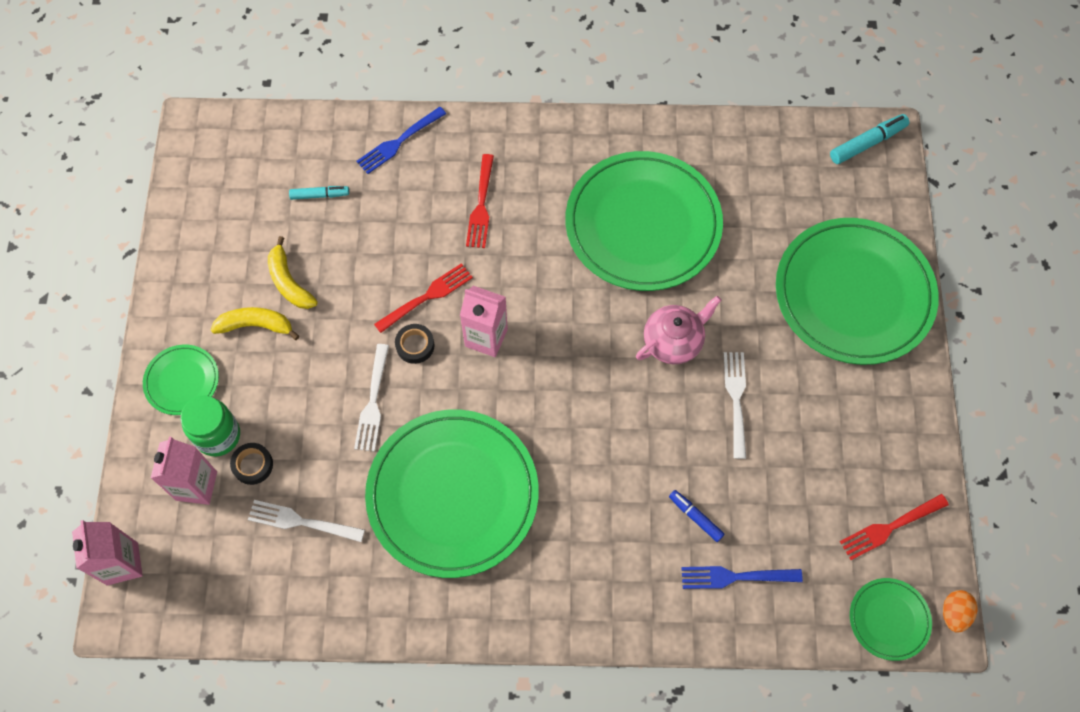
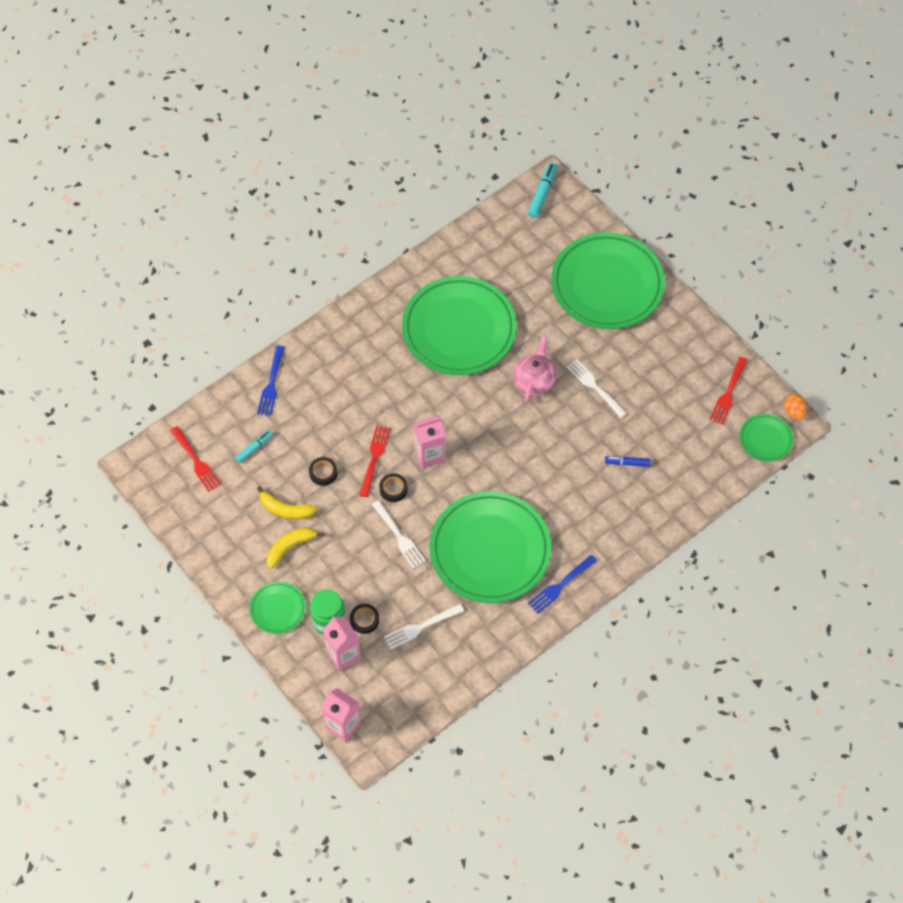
camera: 40 degrees left, 5 degrees down
red fork [466,154,494,248] -> red fork moved to [170,426,221,492]
blue fork [681,566,803,589] -> blue fork moved to [528,555,597,613]
none -> black tape [309,457,338,486]

